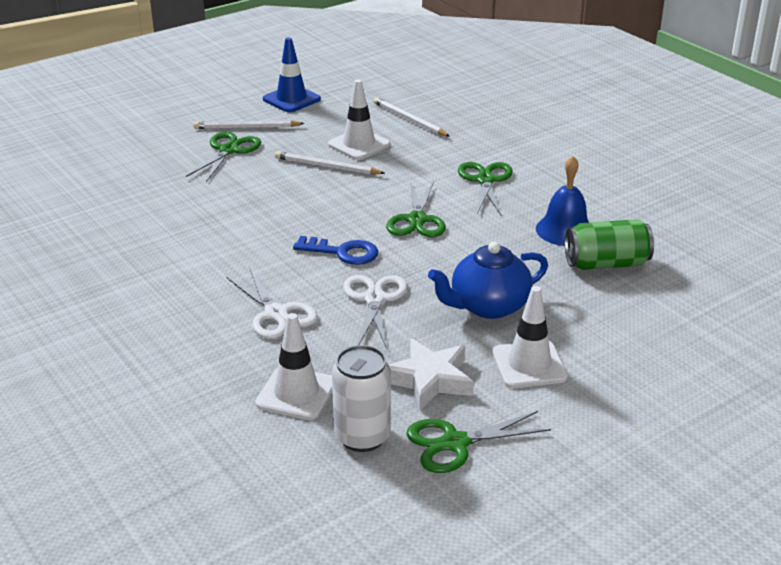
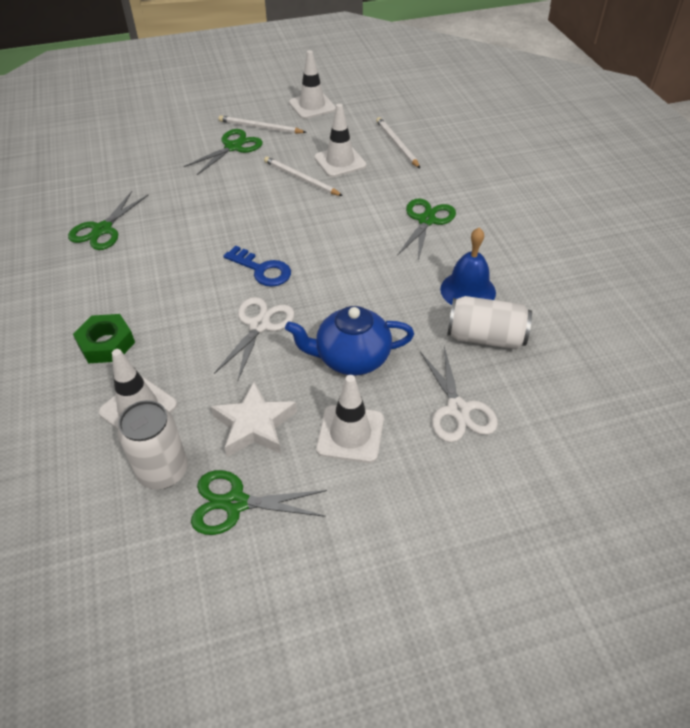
camera: 20 degrees right, 15 degrees up
white scissors [226,269,318,339] -> white scissors moved to [420,347,498,442]
blue traffic cone [263,37,321,112] -> white traffic cone [289,50,336,119]
green scissors [386,181,446,237] -> green scissors moved to [68,191,148,250]
green can [565,219,654,270] -> white can [447,296,532,350]
none -> green nut [73,314,135,363]

